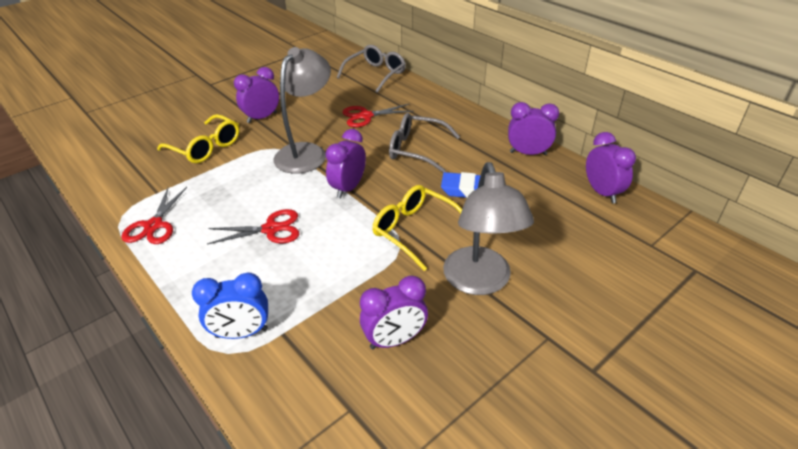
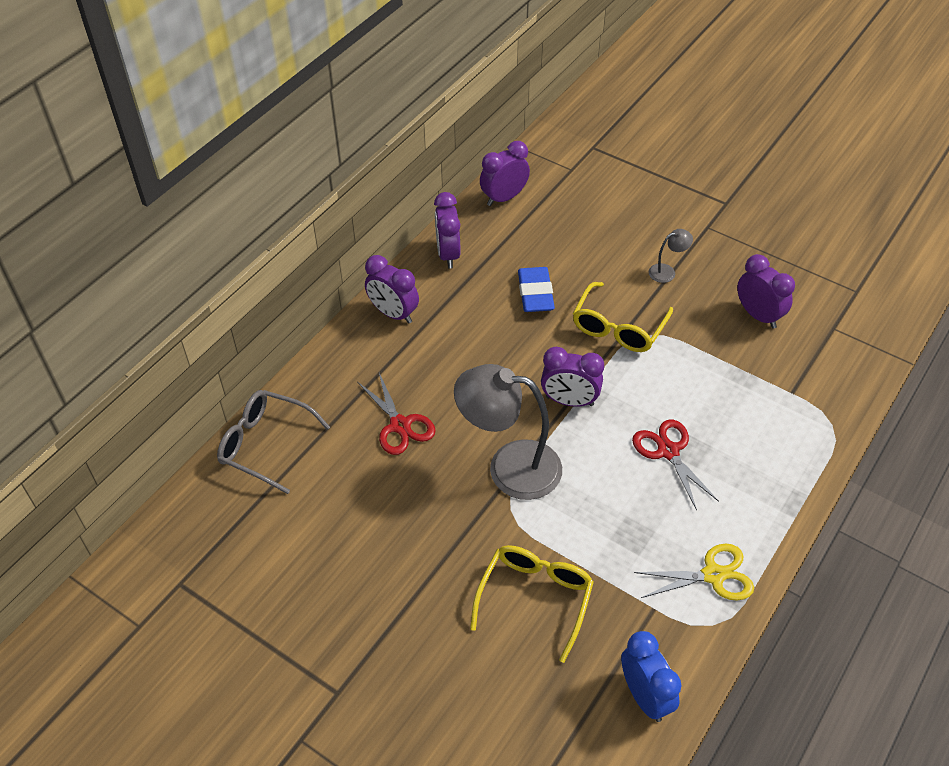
camera: 105 degrees left, 10 degrees up
red scissors [121,187,187,244] -> yellow scissors [634,544,754,600]
blue clock [192,272,268,339] -> blue clock moved to [621,631,681,722]
purple clock [234,67,279,123] -> purple clock moved to [365,255,419,324]
grey glasses [389,113,460,173] -> none
grey lamp [443,162,534,295] -> grey lamp [649,229,693,283], size x0.43

